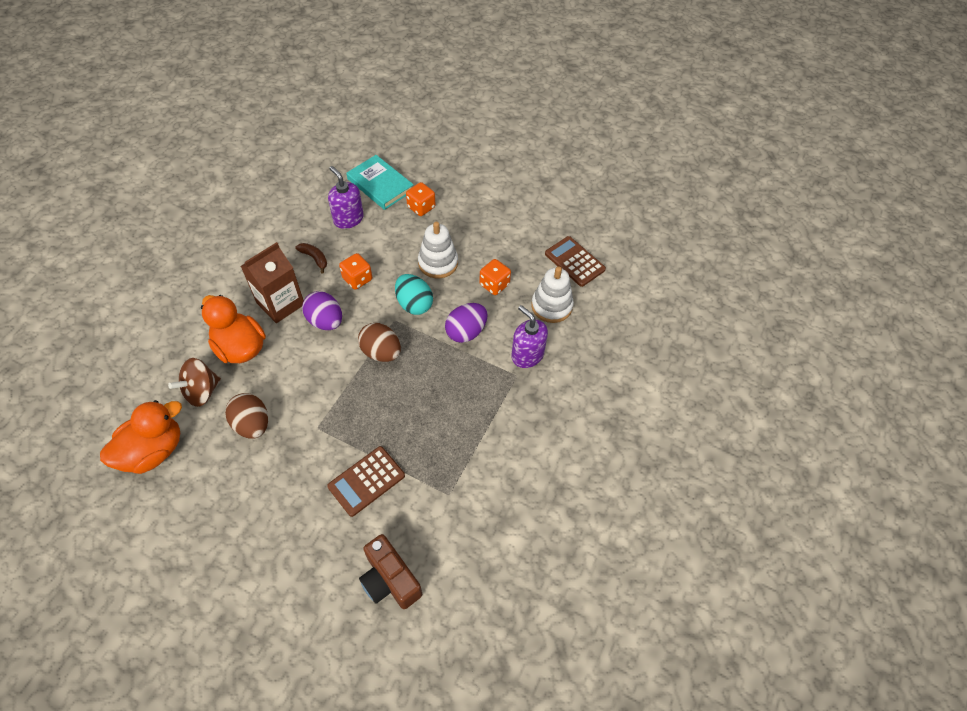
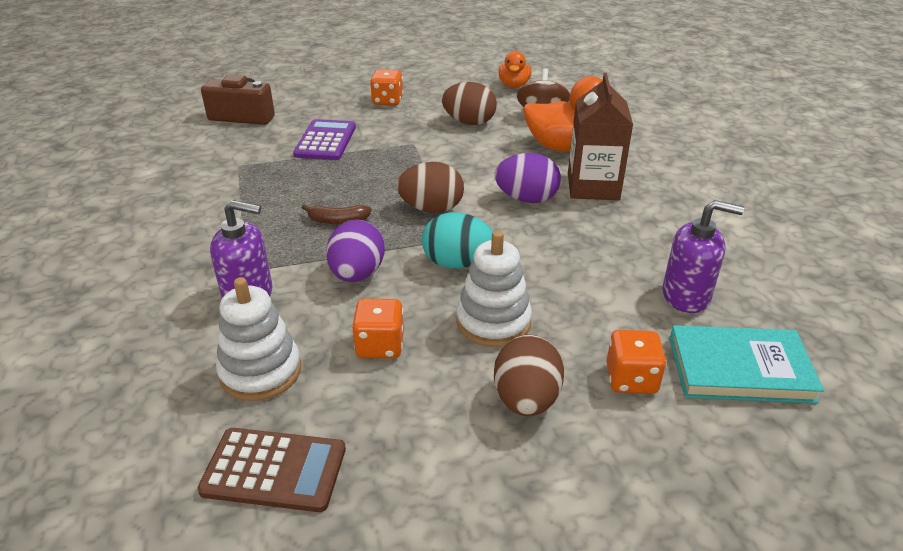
camera: 140 degrees right, 20 degrees down
orange duck [100,400,182,474] -> orange duck [499,51,531,88], size x0.61
brown banana [295,243,327,274] -> brown banana moved to [302,204,371,224]
brown calculator [327,446,405,517] -> purple calculator [293,119,356,160]
orange dice [339,253,372,290] -> orange dice moved to [370,69,403,106]
none -> brown egg [494,335,564,416]

